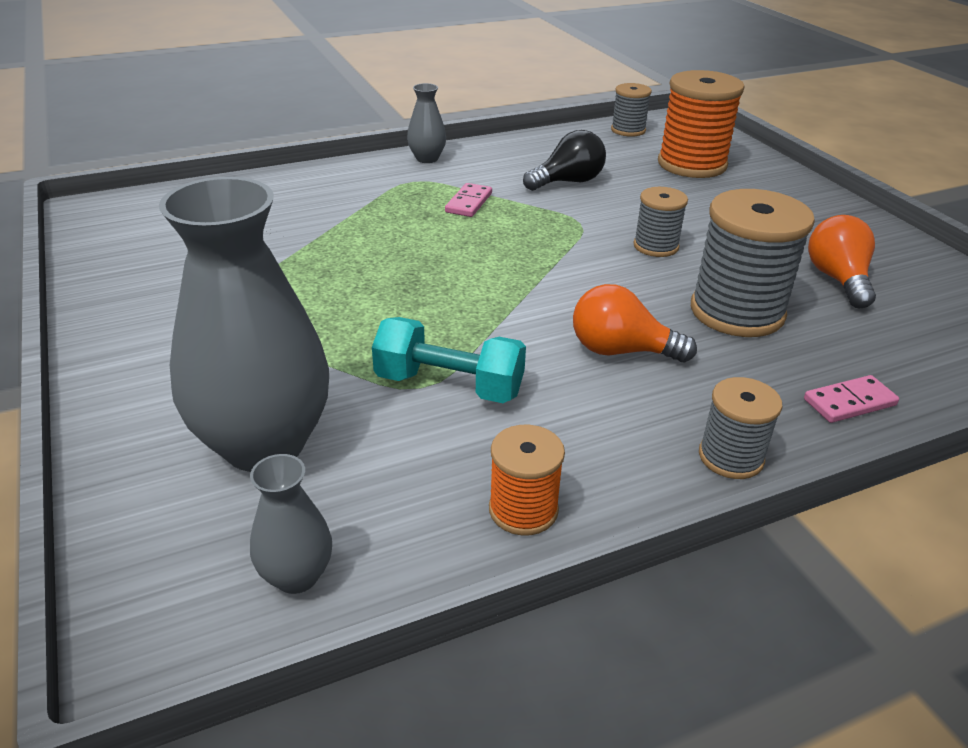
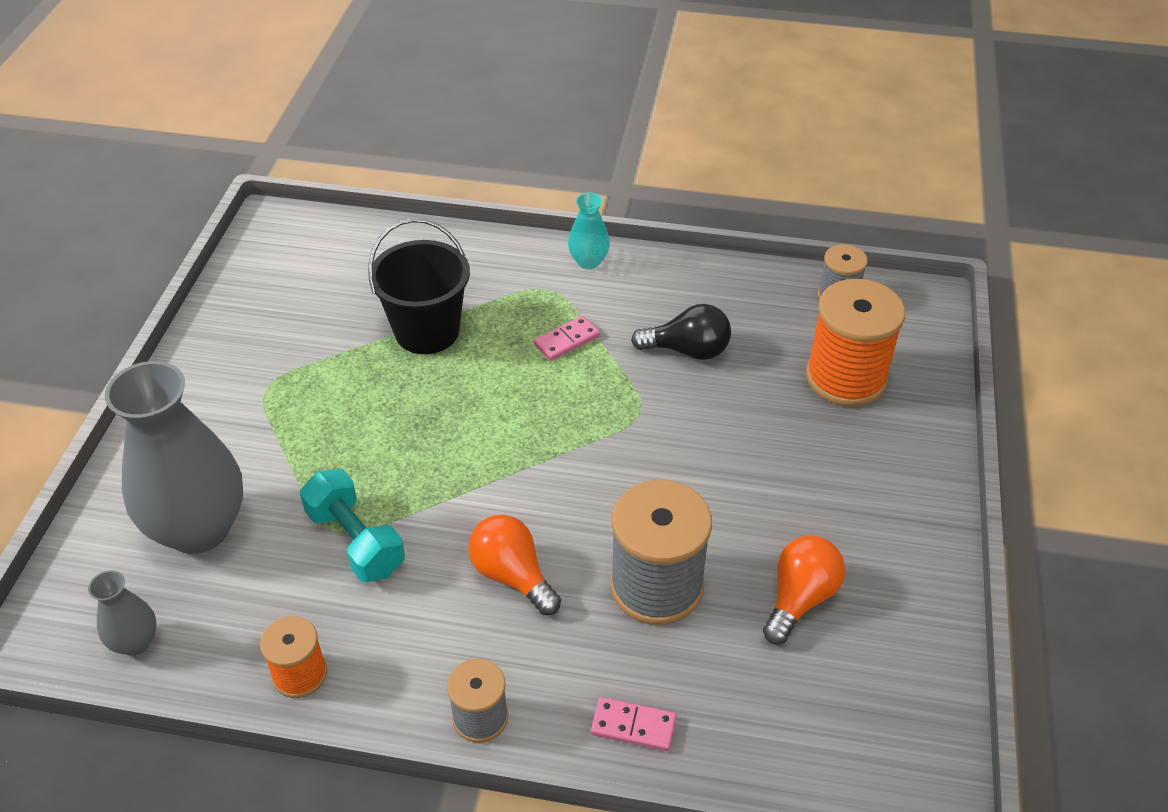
camera: 35 degrees right, 10 degrees up
grey vase [407,83,446,163] -> turquoise vase [568,193,610,269]
grey spool [634,187,688,257] -> none
none -> black bucket [368,219,470,354]

